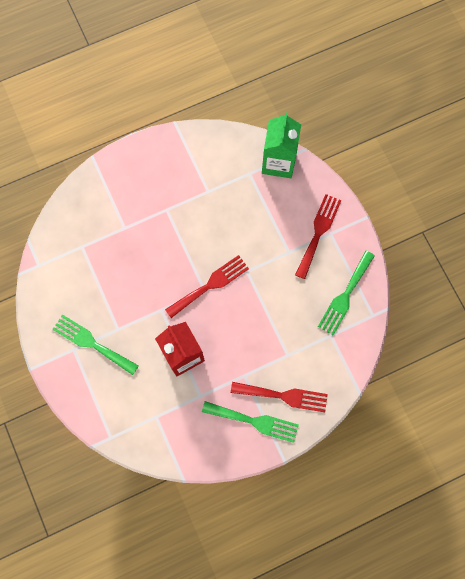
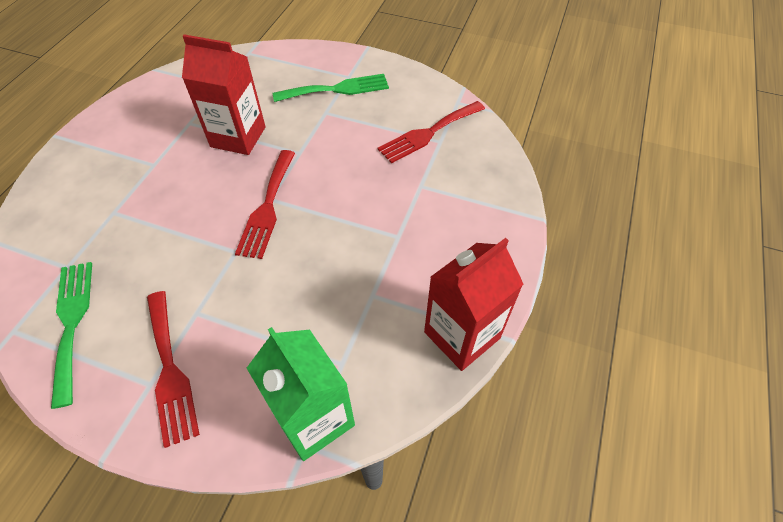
camera: 135 degrees right, 20 degrees down
green fork [202,401,299,443] -> none
red fork [231,382,328,412] -> red fork moved to [377,101,485,163]
none -> red carton [424,238,523,371]

